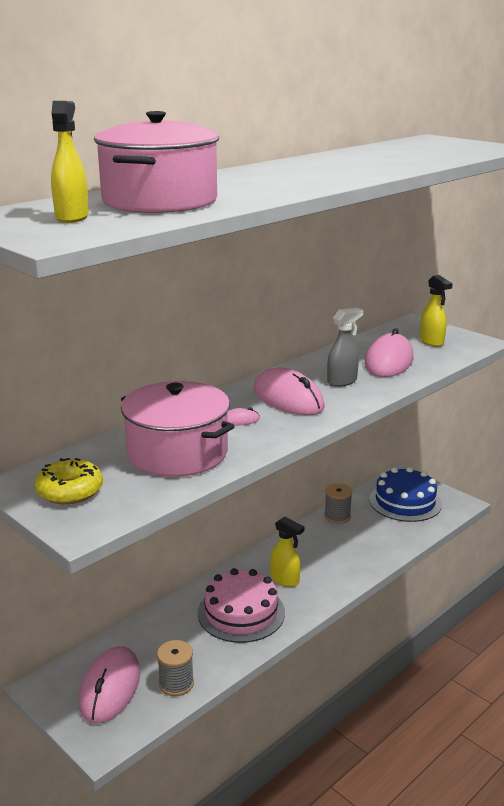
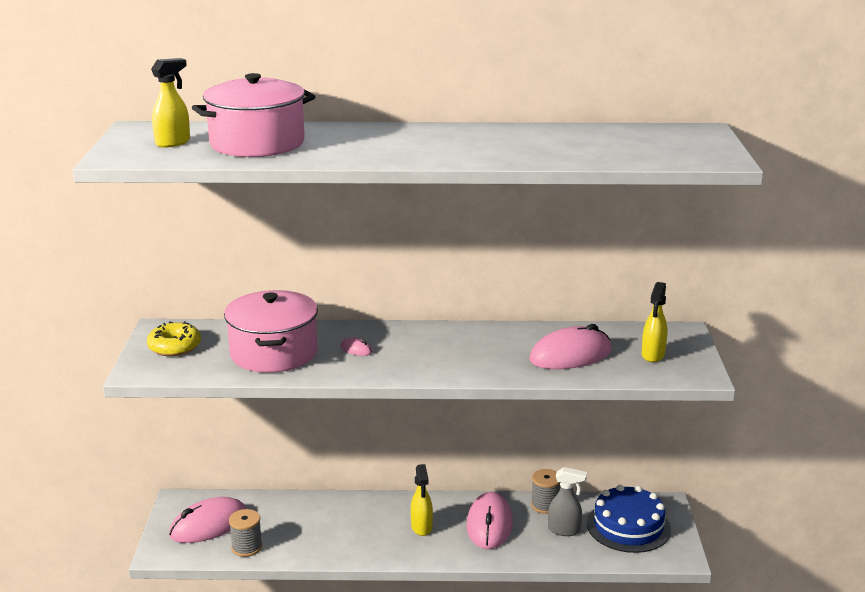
camera: 45 degrees right, 0 degrees up
pink cake [198,568,285,643] -> none
pink mouse [254,367,325,415] -> pink mouse moved to [467,492,513,549]
grey spray bottle [327,308,363,387] -> grey spray bottle moved to [548,467,587,536]

